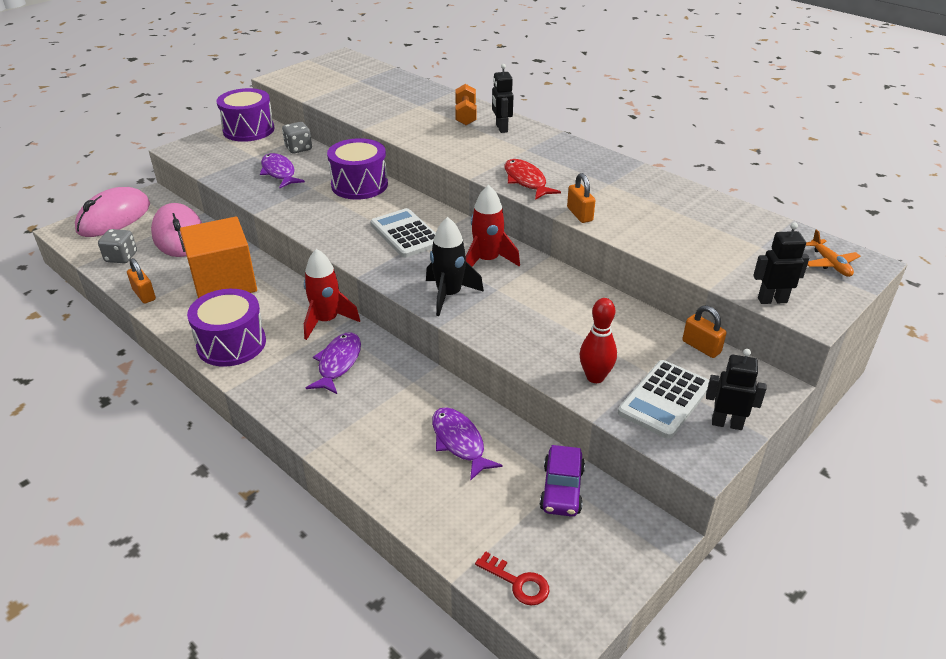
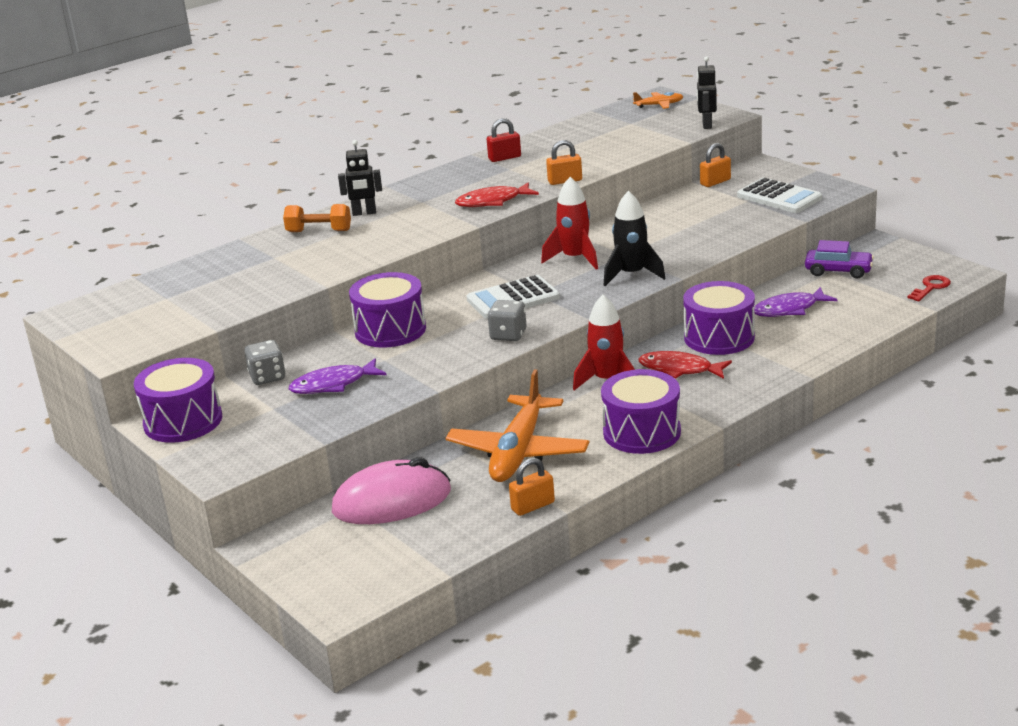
camera: 80 degrees left, 10 degrees down
pink mouse [75,187,150,237] -> none
grey dice [98,229,137,263] -> grey dice moved to [487,300,527,341]
orange cube [180,217,257,298] -> orange plane [445,369,589,482]
purple fish [306,332,361,394] -> red fish [639,351,732,379]
red bowling pin [580,298,617,383] -> none
black robot [706,349,766,430] -> none
none -> red padlock [487,118,521,162]
none -> purple drum [683,281,755,355]

